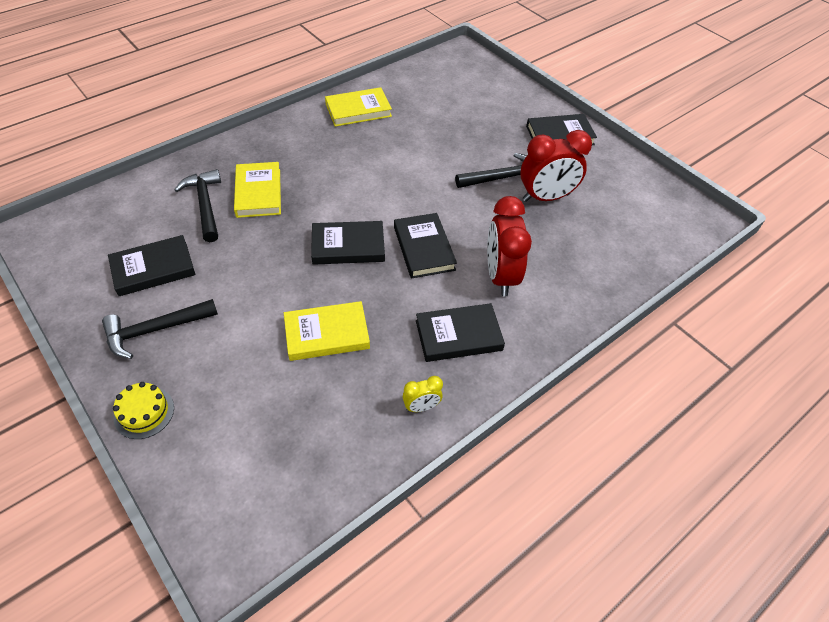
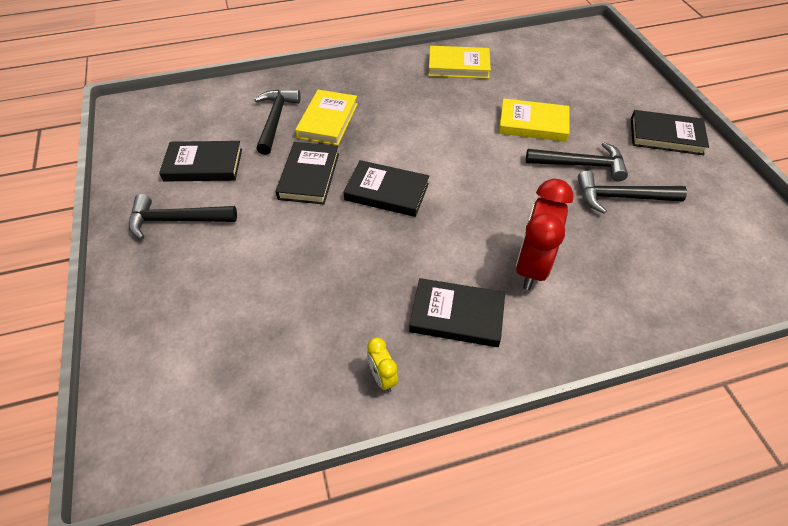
camera: 25 degrees right, 0 degrees up
yellow cake [113,382,174,439] -> none
yellow book [284,301,370,361] -> yellow book moved to [499,98,570,142]
black book [394,213,457,279] -> black book moved to [276,142,339,205]
yellow clock [403,376,443,412] -> yellow clock turned 60 degrees clockwise [367,338,398,392]
red clock [520,130,592,202] -> black hammer [578,171,687,214]

